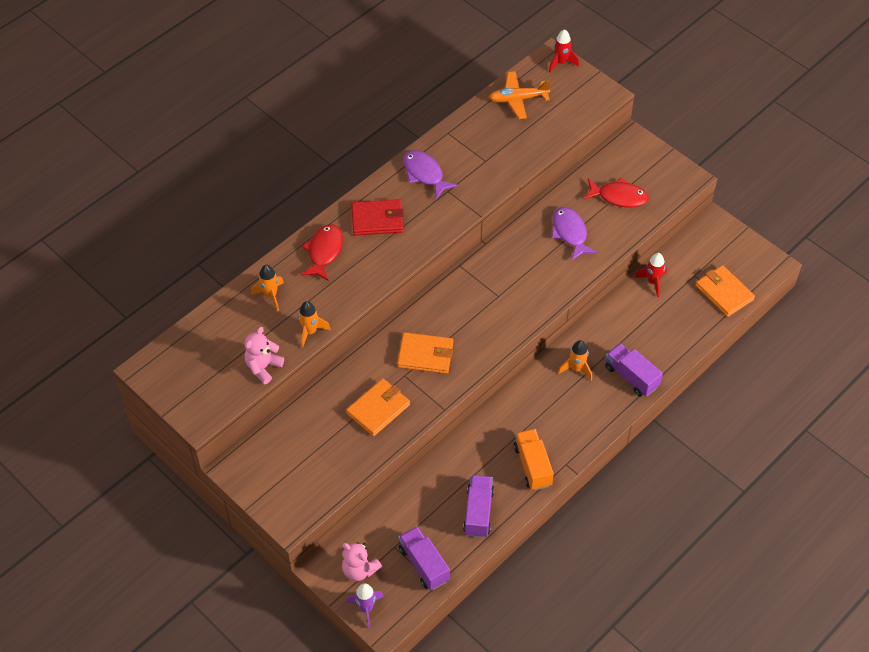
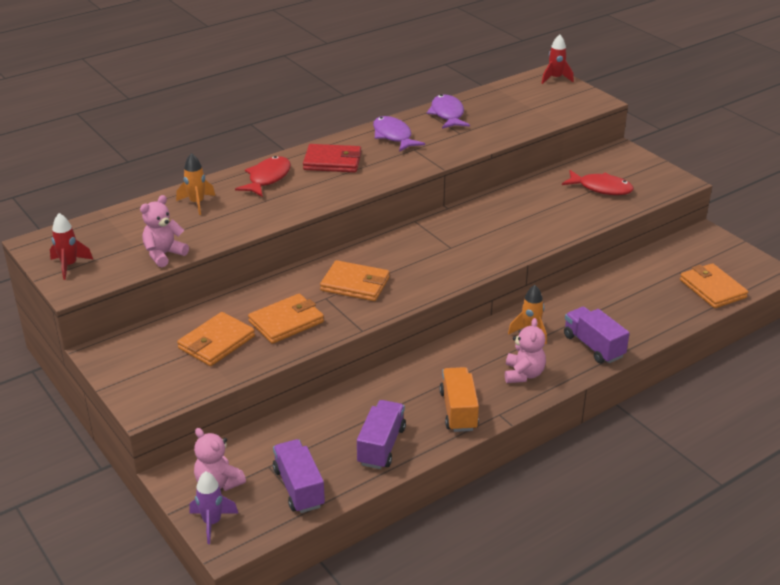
camera: 10 degrees right, 20 degrees down
orange rocket [298,301,331,348] -> none
orange plane [489,71,551,119] -> none
purple fish [552,207,597,260] -> purple fish moved to [427,95,470,129]
red rocket [635,253,667,297] -> red rocket moved to [50,213,93,280]
none -> orange wallet [177,312,255,366]
none -> pink teddy bear [505,318,546,383]

